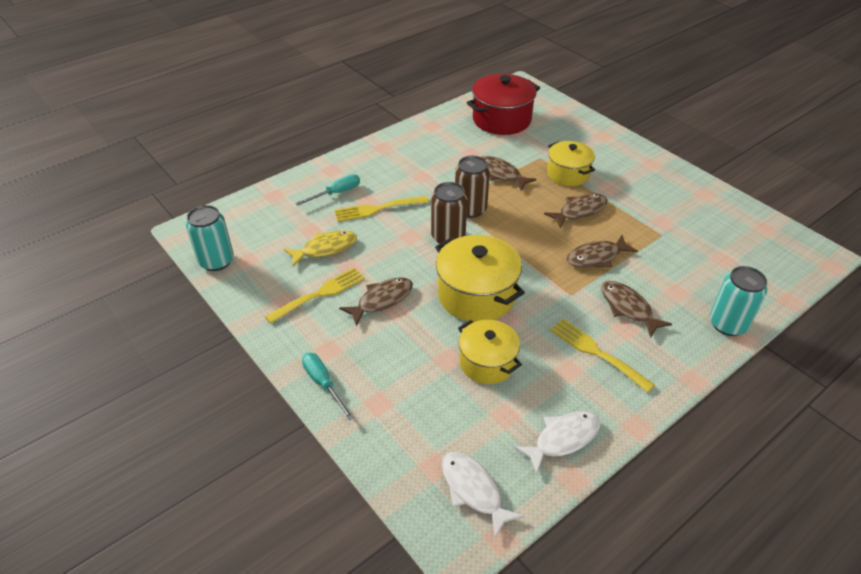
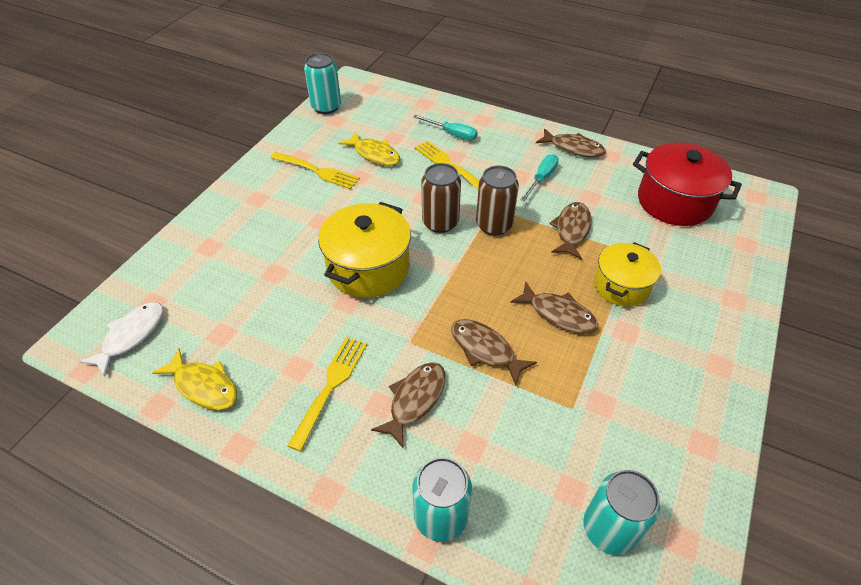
camera: 65 degrees right, 5 degrees up
turquoise screwdriver [302,353,354,420] -> turquoise screwdriver moved to [520,154,559,202]
brown fish [339,277,413,326] -> brown fish moved to [536,128,606,157]
yellow pot [458,320,522,384] -> none
white fish [514,411,600,475] -> yellow fish [152,348,237,410]
none -> turquoise can [583,470,660,555]

